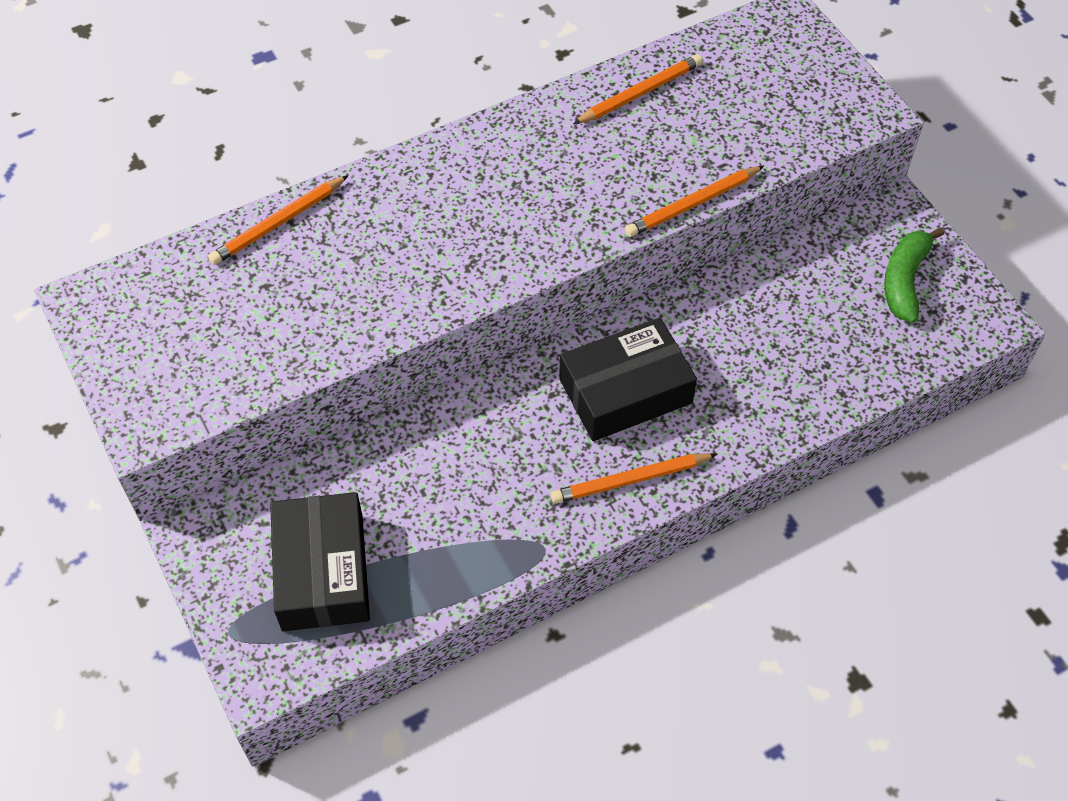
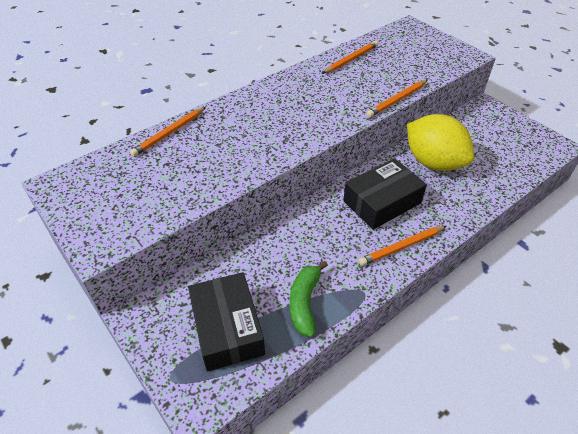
camera: 10 degrees left, 10 degrees down
green banana [884,227,944,323] -> green banana moved to [290,261,328,337]
none -> yellow lemon [407,114,474,171]

